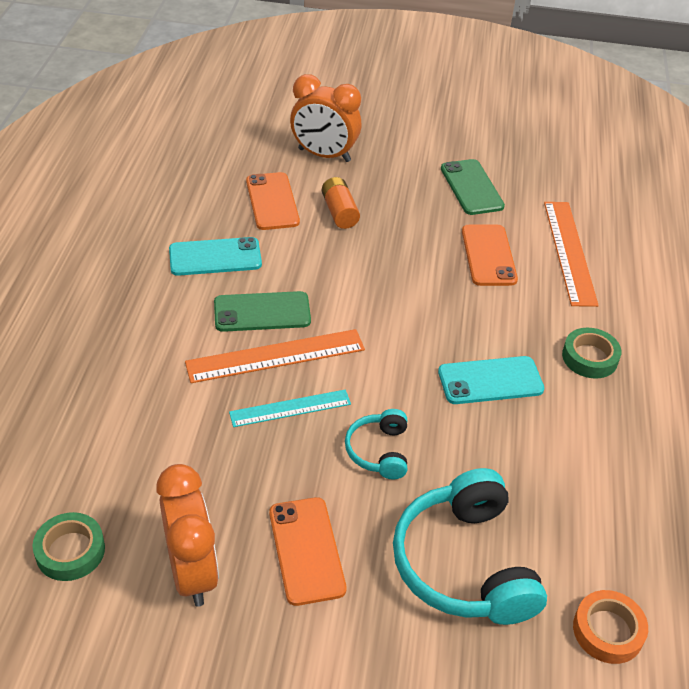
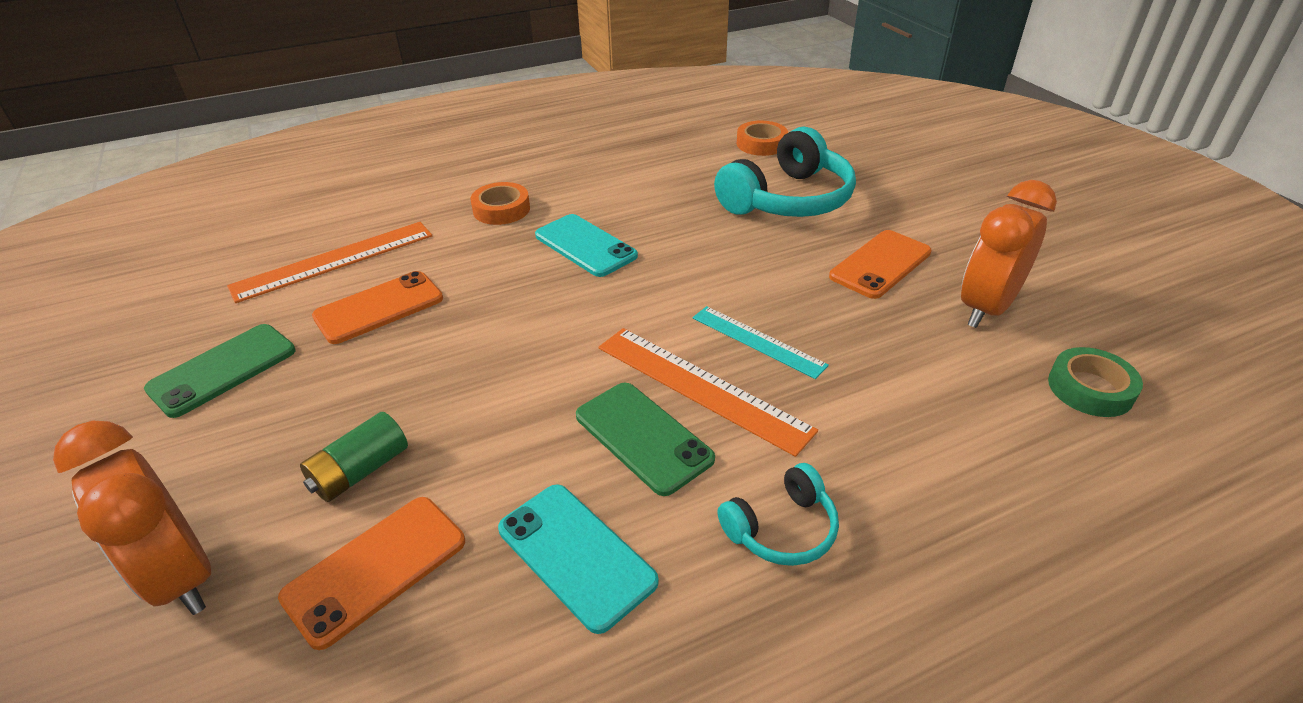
camera: 120 degrees left, 5 degrees down
orange clock [290,74,362,162] -> orange clock turned 150 degrees clockwise [53,421,211,615]
orange battery [322,177,360,229] -> green battery [300,412,408,502]
turquoise headphones [345,409,407,479] -> turquoise headphones moved to [717,463,839,566]
green tape [562,328,622,379] -> orange tape [471,182,530,225]

